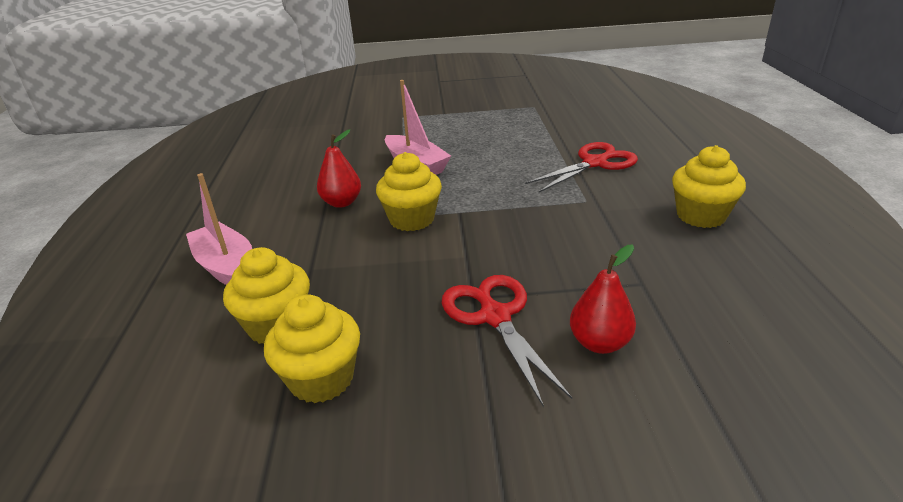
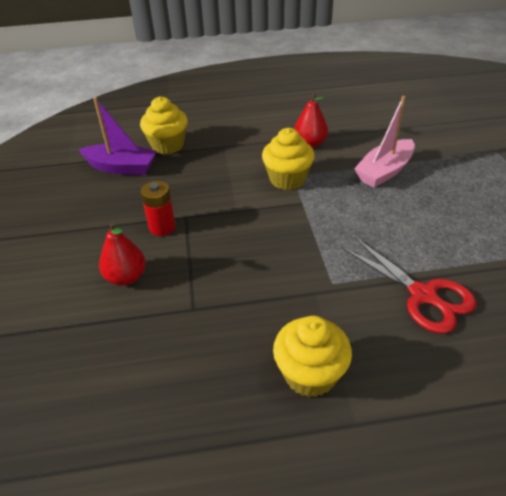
camera: 85 degrees right, 10 degrees up
pink boat [186,173,252,285] -> none
yellow cupcake [264,294,360,403] -> purple boat [78,97,157,175]
red scissors [442,275,572,407] -> red battery [141,181,176,236]

